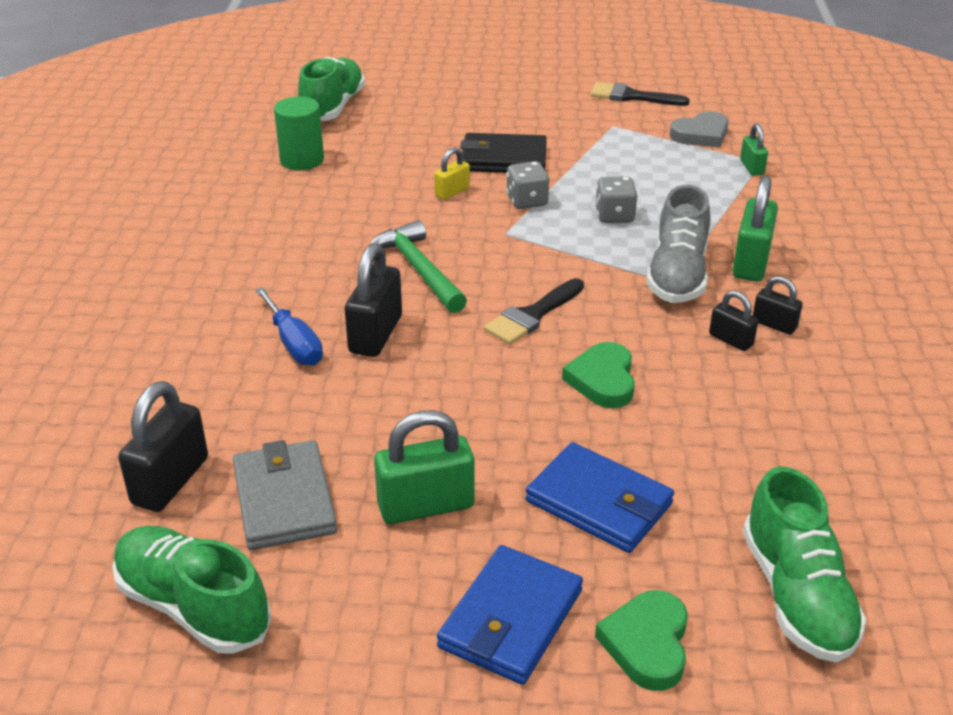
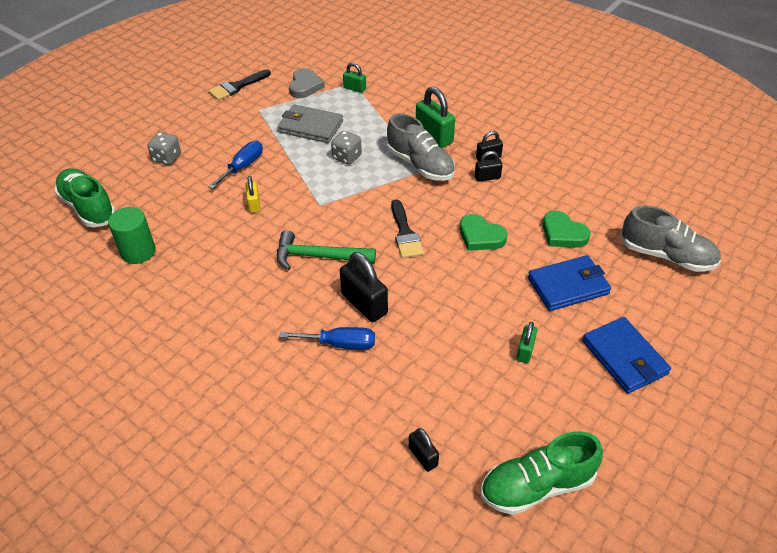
camera: 55 degrees left, 10 degrees up
black padlock [118,381,208,512] -> black padlock [409,428,439,472], size x0.56
grey wallet [233,440,337,550] -> grey wallet moved to [278,104,343,143]
green padlock [374,410,474,524] -> green padlock [517,322,537,363], size x0.56
black wallet [460,133,547,173] -> blue screwdriver [208,141,263,189]
grey dice [506,161,549,209] -> grey dice moved to [148,132,181,165]
green heart [595,590,688,691] -> green heart moved to [543,211,590,248]
green shoe [743,467,867,663] -> grey shoe [621,205,721,272]

